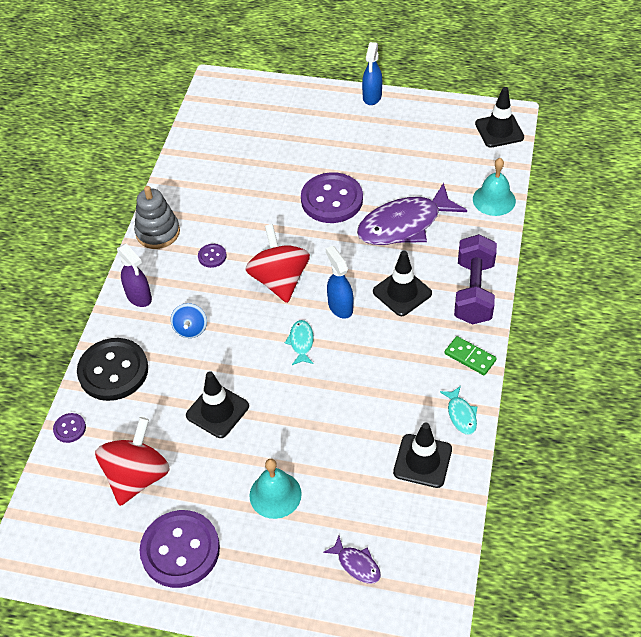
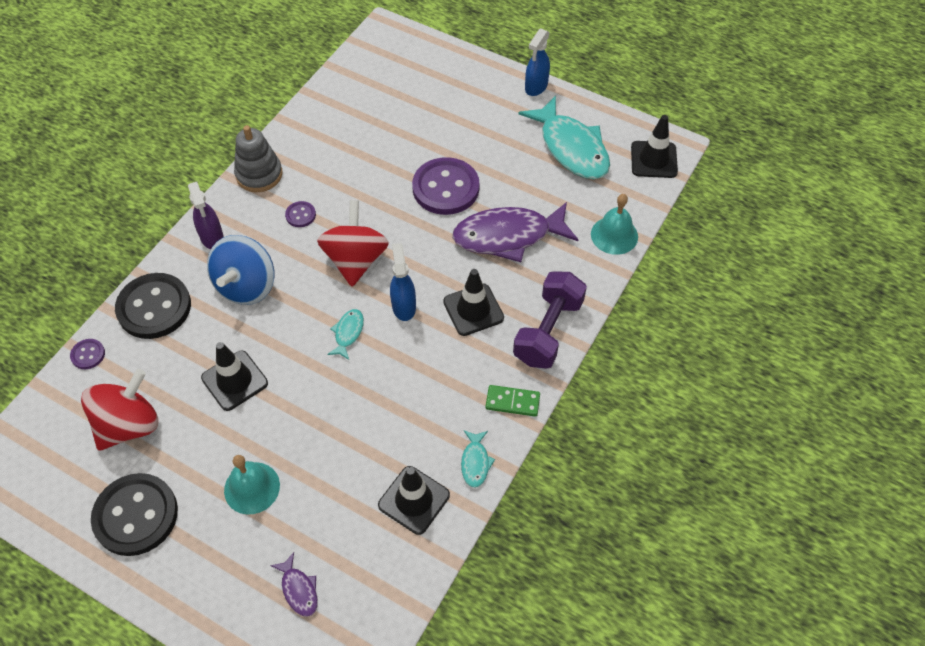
camera: 15 degrees right, 5 degrees up
purple button [140,510,220,588] -> black button [91,473,178,556]
blue spinning top [171,303,207,338] -> blue spinning top [207,235,274,305], size x1.86
green domino [445,336,497,375] -> green domino turned 45 degrees counterclockwise [486,385,540,417]
none -> turquoise fish [519,96,610,179]

